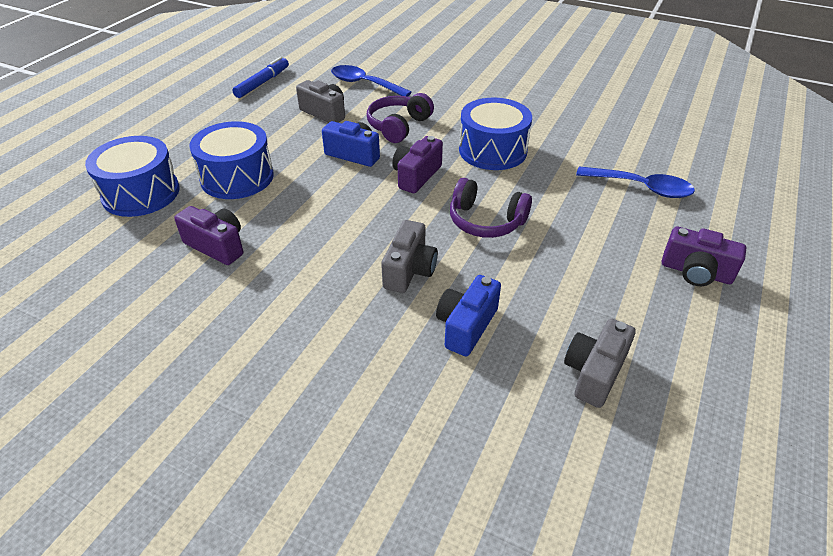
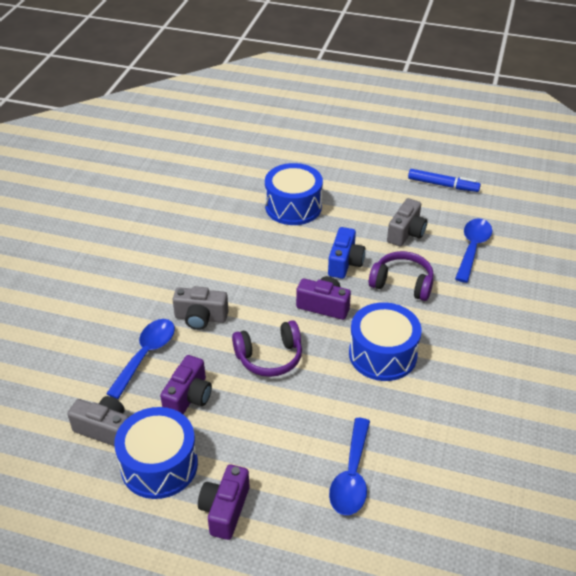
camera: 80 degrees right, 0 degrees up
blue drum [85,136,180,217] -> blue drum moved to [114,407,198,499]
purple camera [174,206,243,265] -> purple camera moved to [160,355,212,414]
blue camera [436,275,501,356] -> blue spoon [106,319,175,399]
purple headphones [450,178,532,238] -> purple headphones turned 120 degrees counterclockwise [232,320,302,377]

